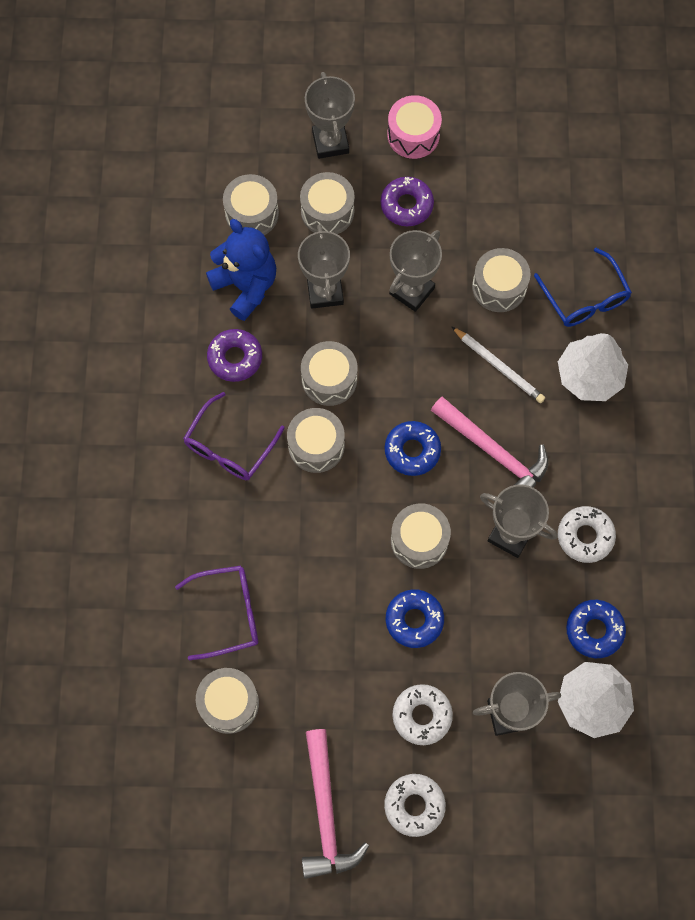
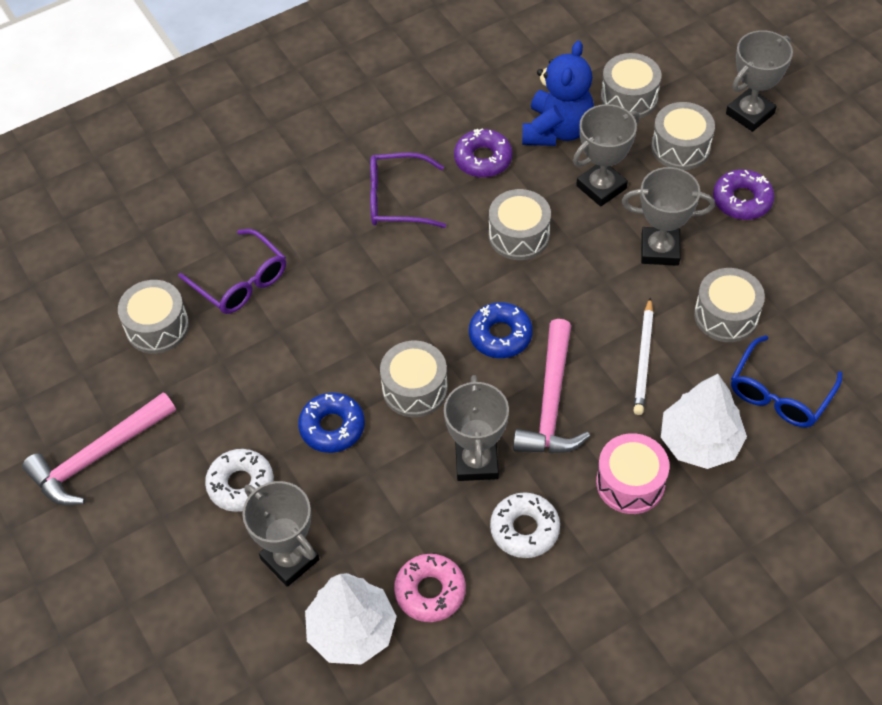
camera: 60 degrees right, 15 degrees down
grey drum [287,408,345,473] -> none
white donut [384,774,446,837] -> none
pink drum [387,95,442,159] -> pink drum moved to [596,433,670,514]
blue donut [566,600,626,658] -> pink donut [394,554,466,622]

